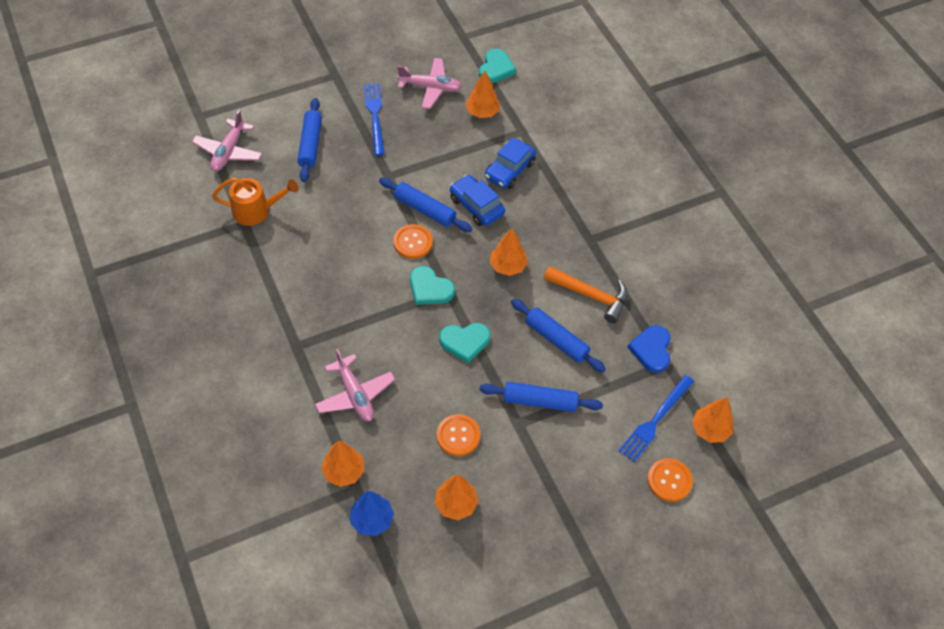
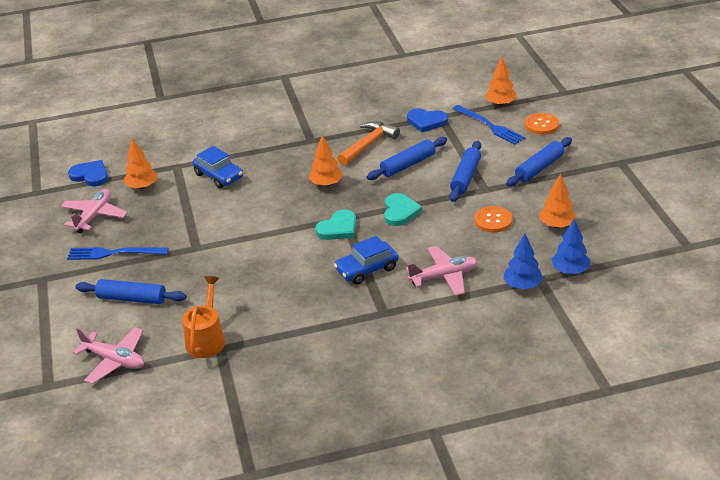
camera: 75 degrees left, 20 degrees down
orange tree [321,440,364,487] -> blue tree [503,233,543,290]
blue rolling pin [379,177,472,232] -> blue rolling pin moved to [506,137,572,187]
orange button [393,224,433,259] -> none
blue car [450,175,505,226] -> blue car moved to [334,236,398,285]
turquoise heart [479,49,516,83] -> blue heart [68,160,108,186]

